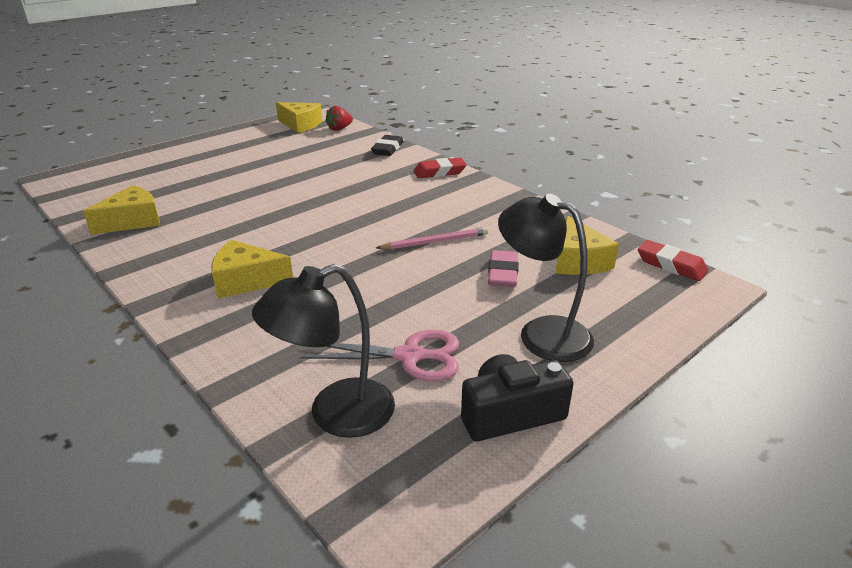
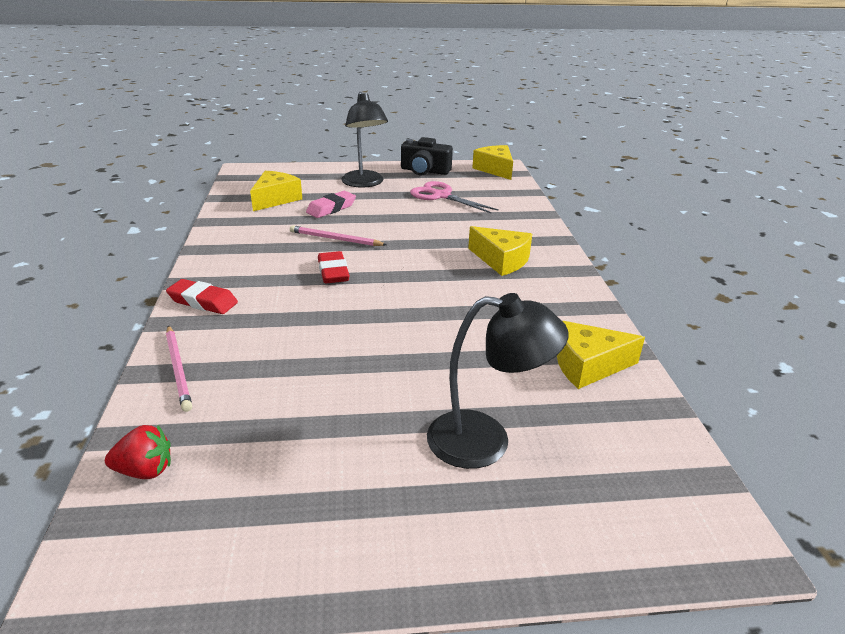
camera: 145 degrees left, 0 degrees up
black lamp [252,264,395,438] -> black lamp moved to [427,293,569,469]
yellow cheese [276,102,322,133] -> yellow cheese moved to [472,145,513,180]
black eraser [371,135,404,156] -> pink pencil [166,325,192,412]
red eraser [638,240,708,281] -> red eraser moved to [318,251,350,283]

